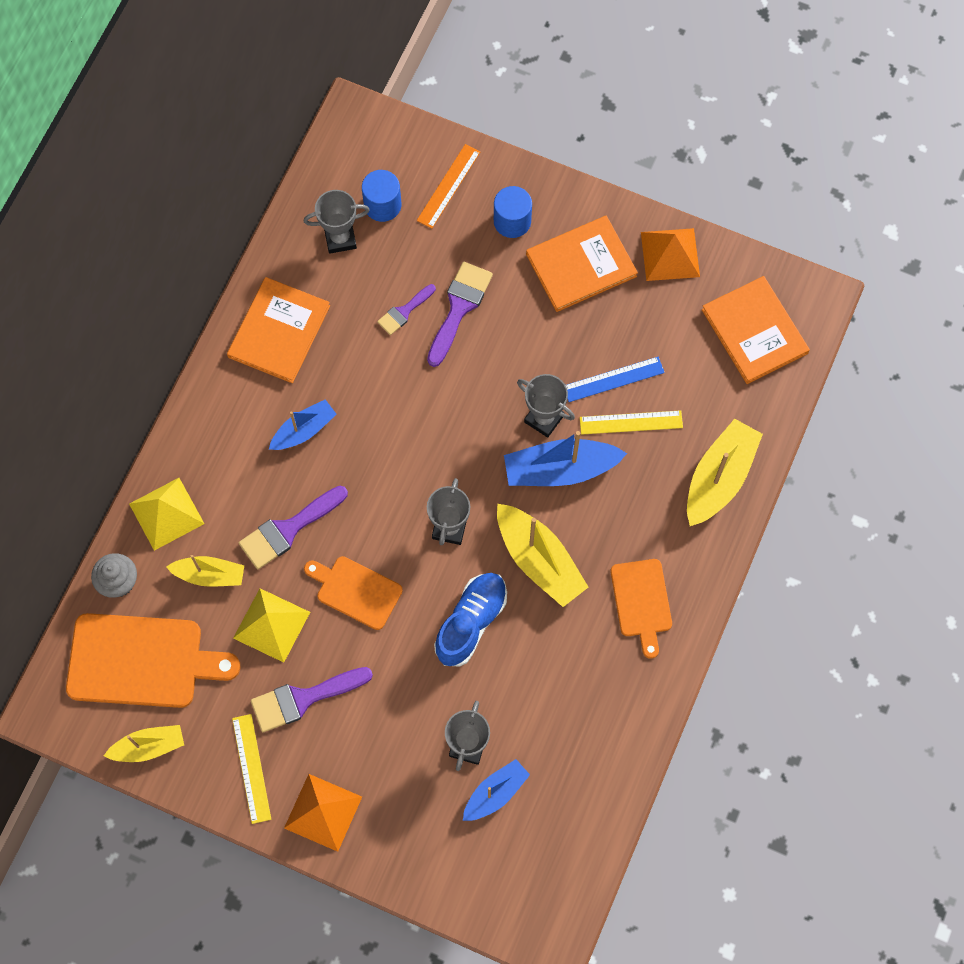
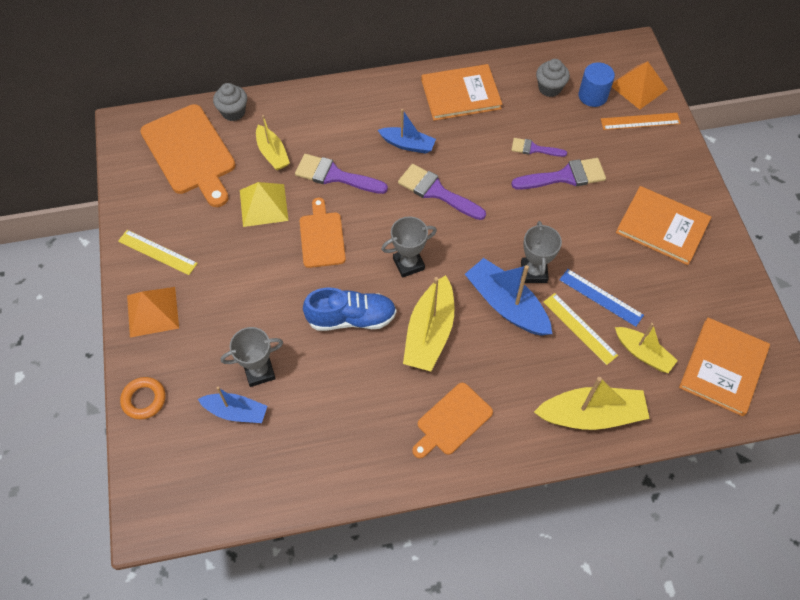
camera: 55 degrees right, 10 degrees down
yellow boat [104,725,184,762] -> yellow boat moved to [615,323,678,373]
yellow pyramid [129,478,204,551] -> none
yellow ruler [232,714,271,824] -> yellow ruler turned 75 degrees clockwise [118,230,198,275]
purple brush [251,667,373,732] -> purple brush moved to [398,164,486,220]
grey trophy [304,190,370,254] -> grey cupcake [536,59,570,97]
blue cylinder [494,186,532,238] -> none
orange pyramid [641,228,700,281] -> orange pyramid moved to [612,61,668,110]
none -> orange ring [120,377,165,419]

